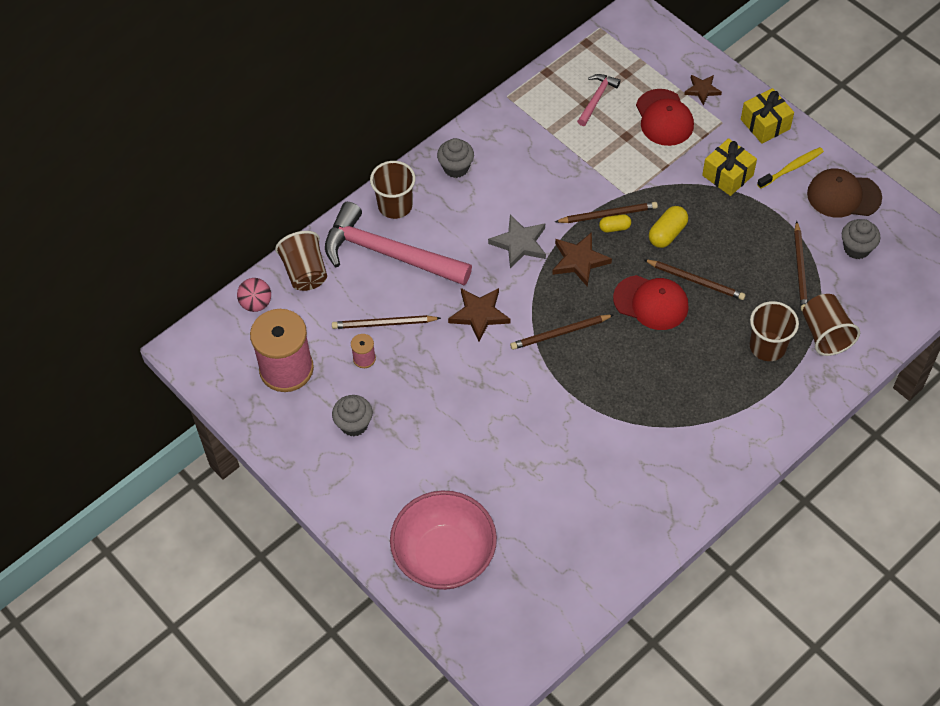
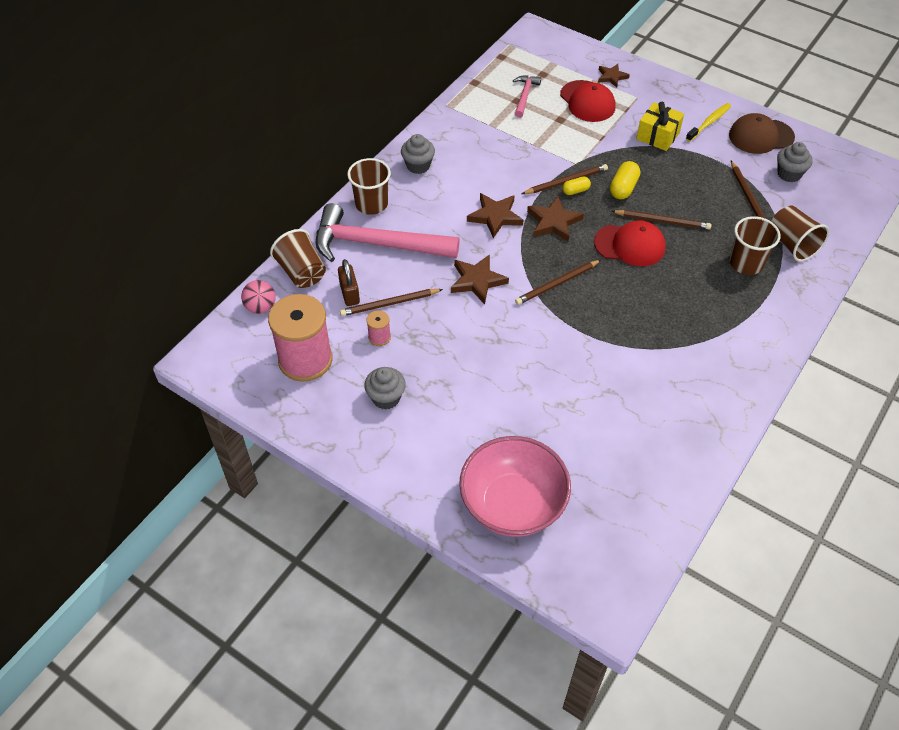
camera: 15 degrees left, 5 degrees down
grey star [488,215,546,269] -> brown star [467,193,523,238]
yellow gift [741,88,794,144] -> none
none -> brown padlock [338,259,360,306]

